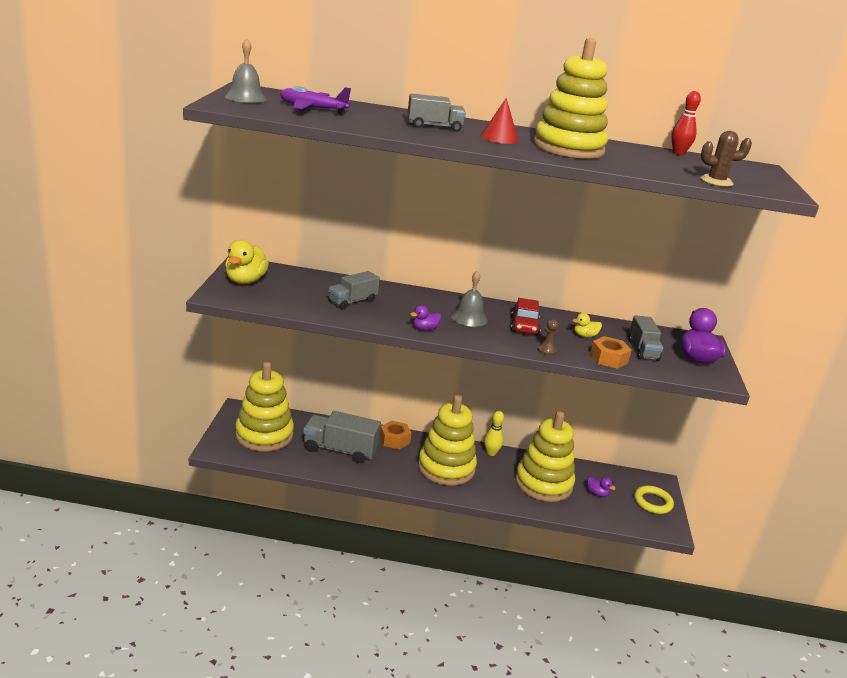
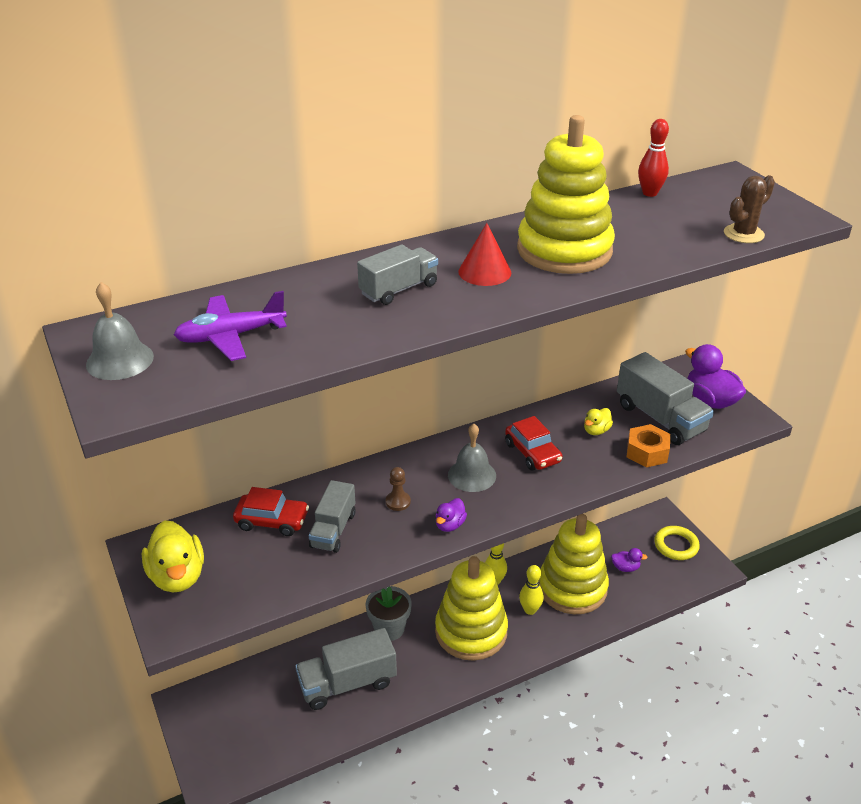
camera: 30 degrees left, 10 degrees up
yellow stacking toy [235,362,294,452] -> none
orange nut [379,421,412,449] -> grey flower pot [366,586,412,641]
brown pawn [537,319,559,356] -> brown pawn moved to [386,467,411,511]
grey truck [628,315,663,361] -> grey truck [617,352,714,445], size x1.58
none -> red car [233,487,309,536]
none -> yellow bowling pin [519,565,544,615]

